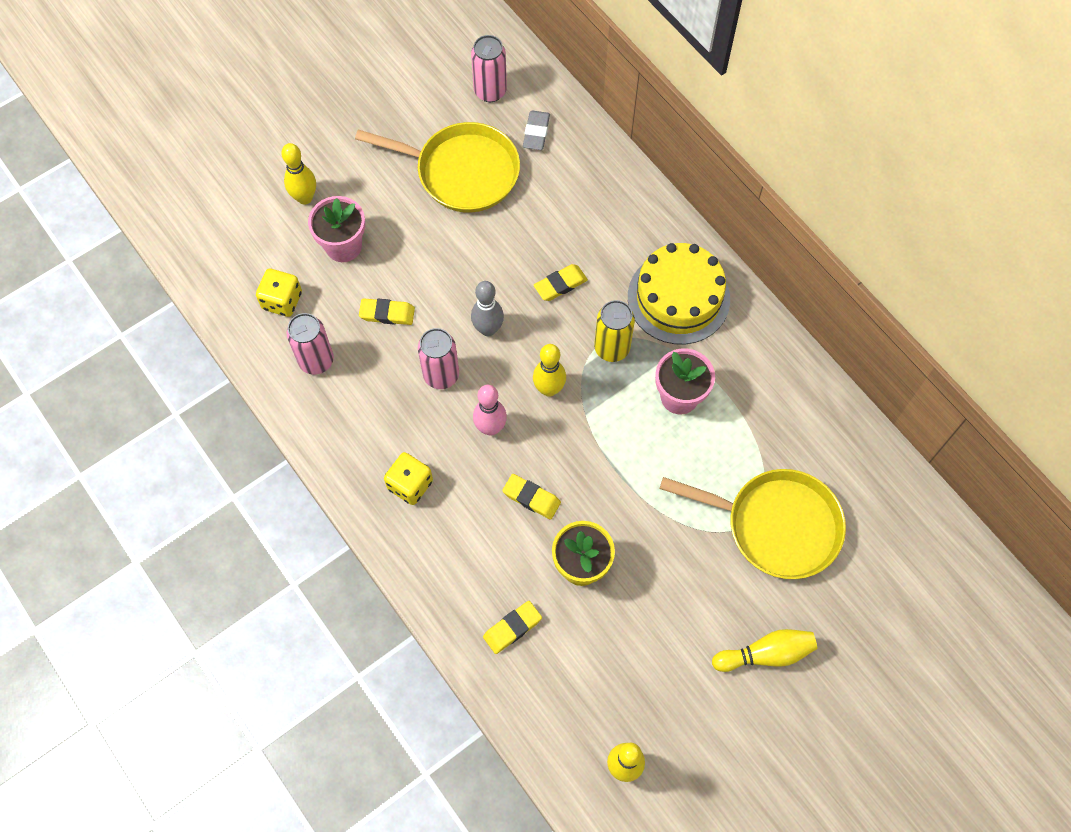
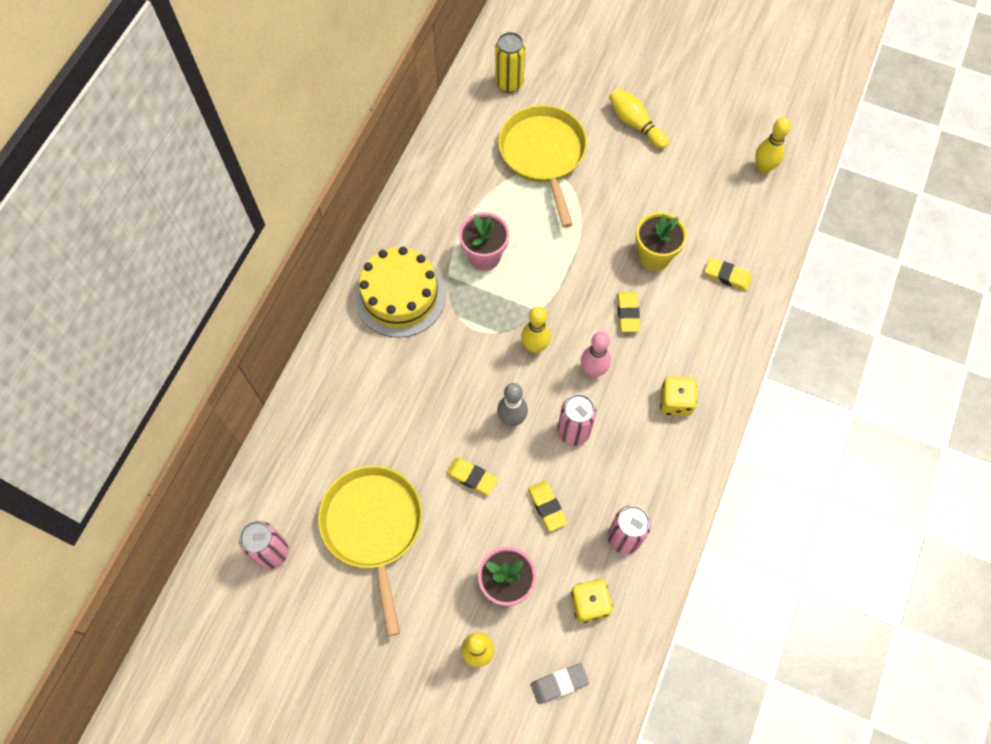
camera: 120 degrees left, 0 degrees up
grey eraser [523,111,550,150] -> grey eraser moved to [531,663,589,704]
yellow eraser [534,264,588,301] -> yellow eraser moved to [446,458,498,495]
yellow can [594,300,635,362] -> yellow can moved to [495,32,525,93]

